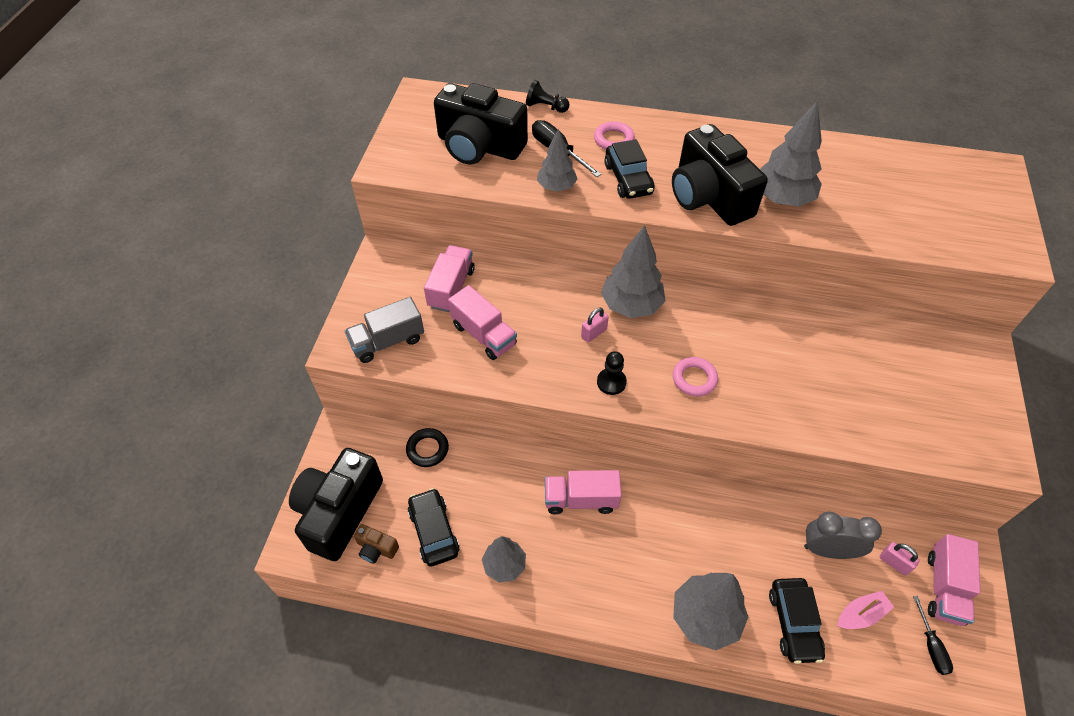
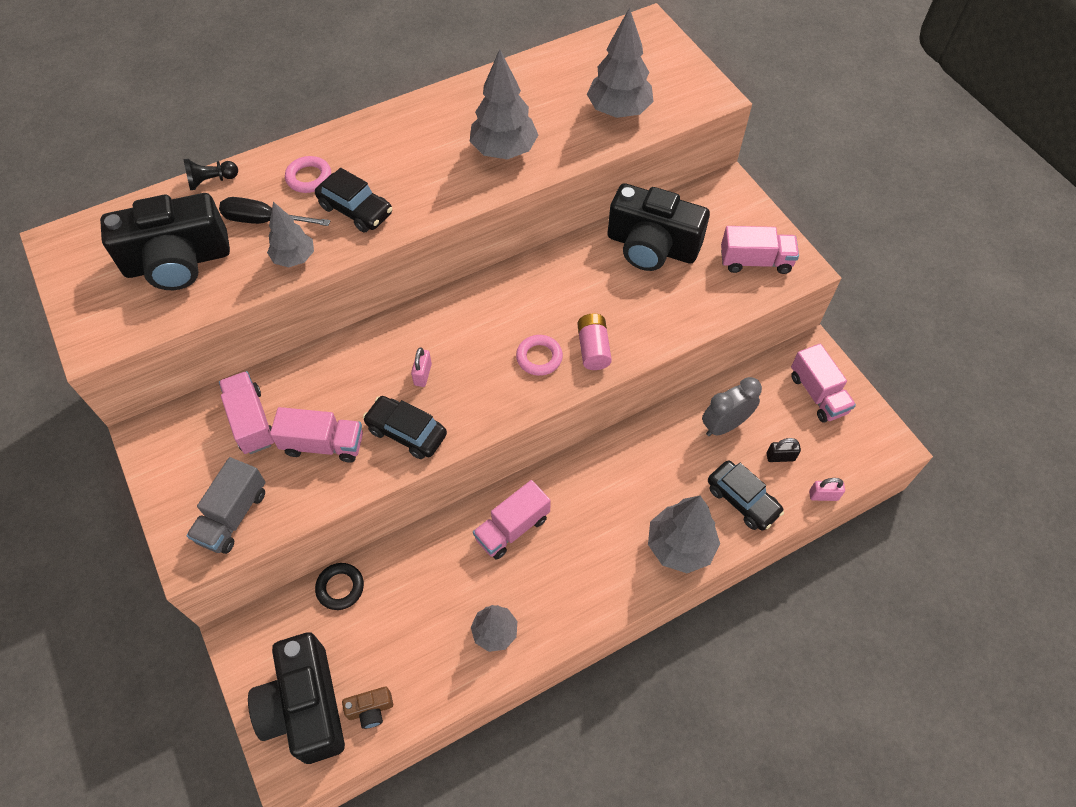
camera: 40 degrees left, 5 degrees up
black car [408,488,460,567] -> black car moved to [363,396,447,459]
black pawn [597,351,627,395] -> none
grey tree [601,225,666,318] -> grey tree moved to [587,7,654,118]
black camera [672,124,768,226] -> black camera moved to [607,183,710,271]
pink boat [838,591,894,629] -> black padlock [767,438,801,462]
pink padlock [879,542,920,576] -> pink padlock moved to [809,478,845,501]
black screwdriver [913,596,953,675] -> none
none -> pink battery [577,313,612,370]
none -> pink truck [721,226,799,274]

